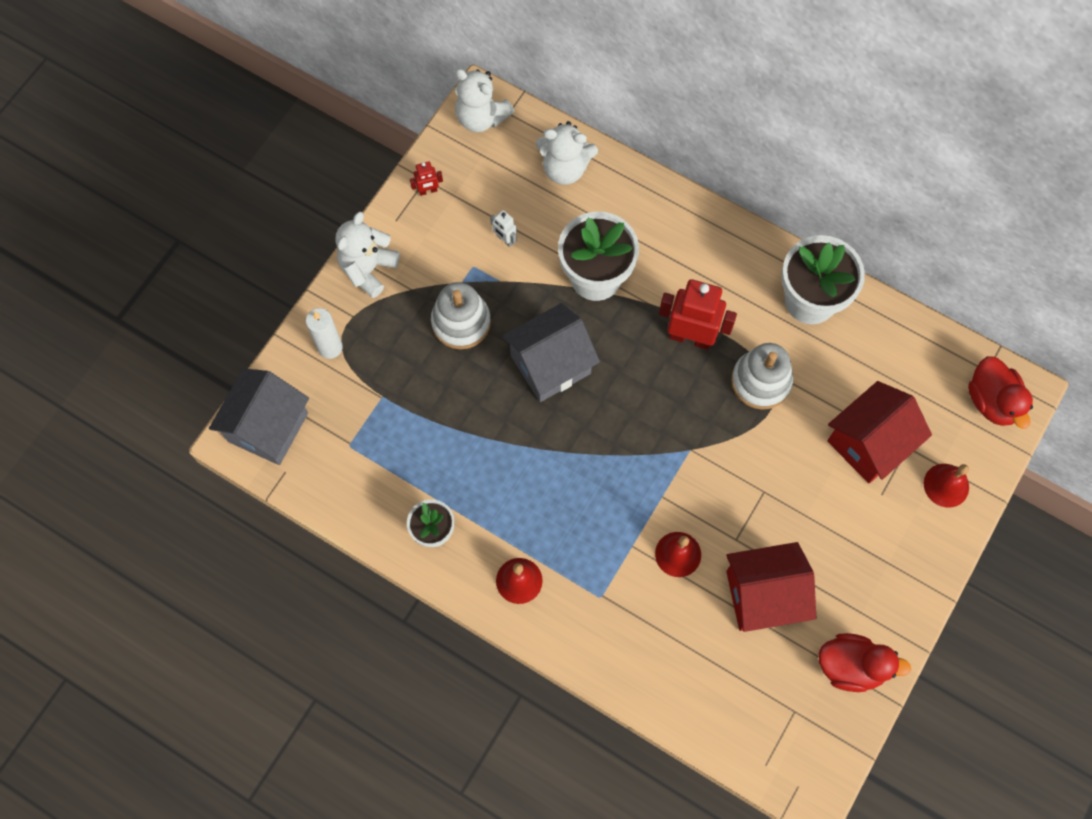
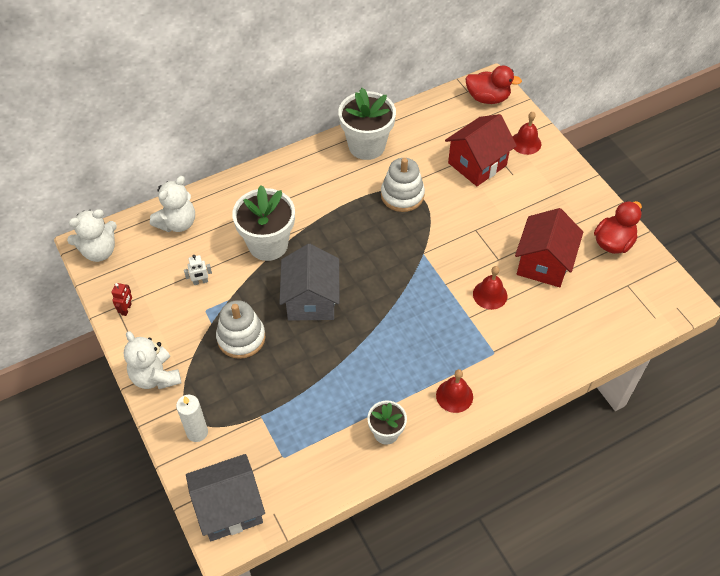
camera: 60 degrees left, 15 degrees down
grey house [209,368,309,465] -> grey house turned 75 degrees counterclockwise [186,454,265,541]
red robot [659,279,737,350] -> none
red house [827,381,932,483] -> red house turned 60 degrees clockwise [445,114,517,186]

